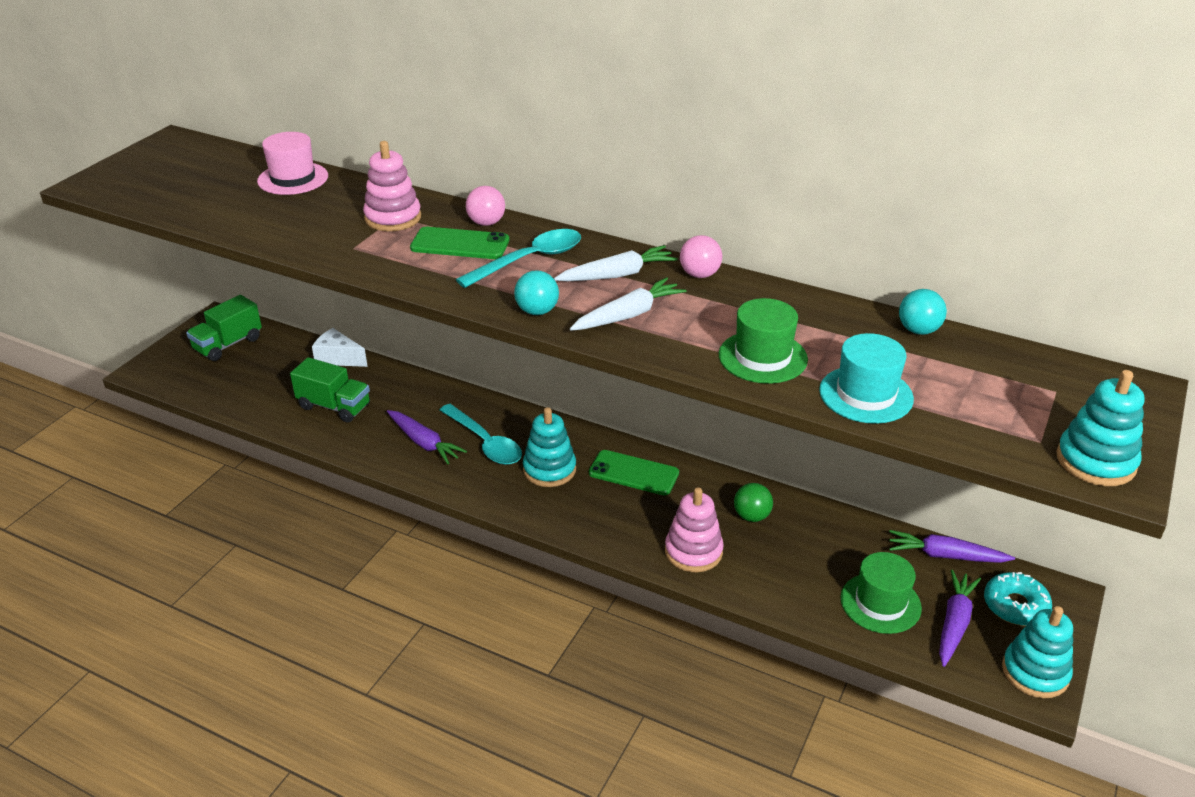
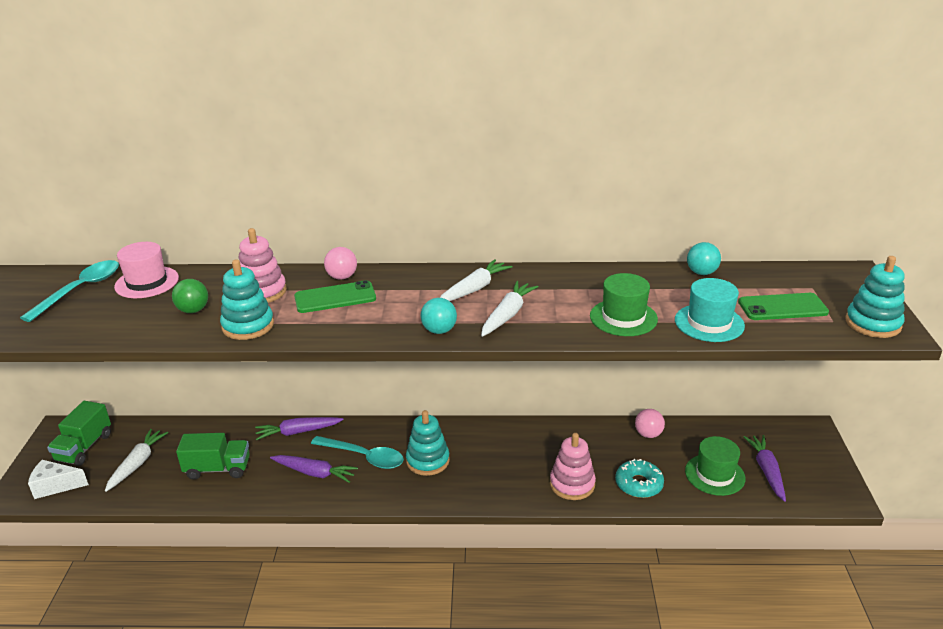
camera: 25 degrees left, 5 degrees down
white cheese [312,328,368,367] -> white cheese moved to [28,460,89,499]
turquoise spoon [456,229,581,288] -> turquoise spoon moved to [20,260,119,322]
green phone [589,450,679,495] -> green phone moved to [738,293,829,320]
pink ball [680,235,722,278] -> pink ball moved to [635,409,665,438]
green ball [734,483,773,522] -> green ball moved to [172,279,208,313]
purple carrot [889,530,1015,563] -> purple carrot moved to [255,417,344,440]
turquoise donut [984,572,1052,626] -> turquoise donut moved to [615,459,664,498]
turquoise stacking toy [1002,606,1073,698] -> turquoise stacking toy moved to [220,259,274,340]
none -> white carrot [105,429,168,492]

